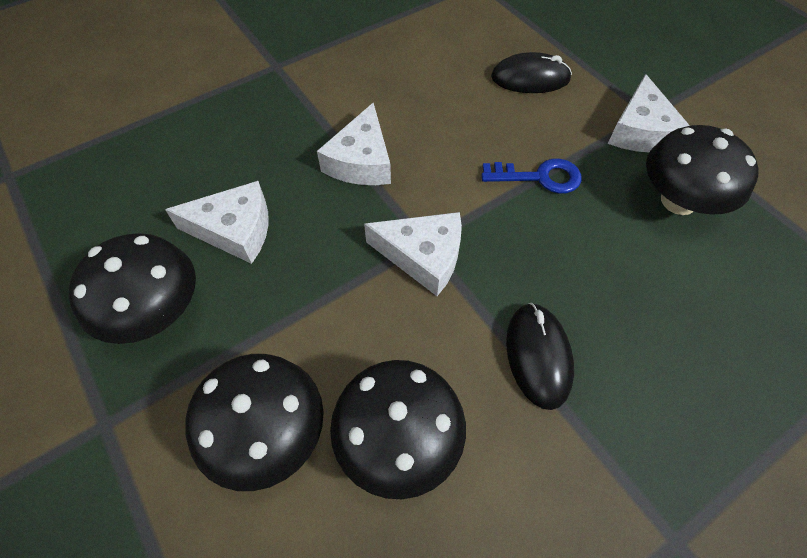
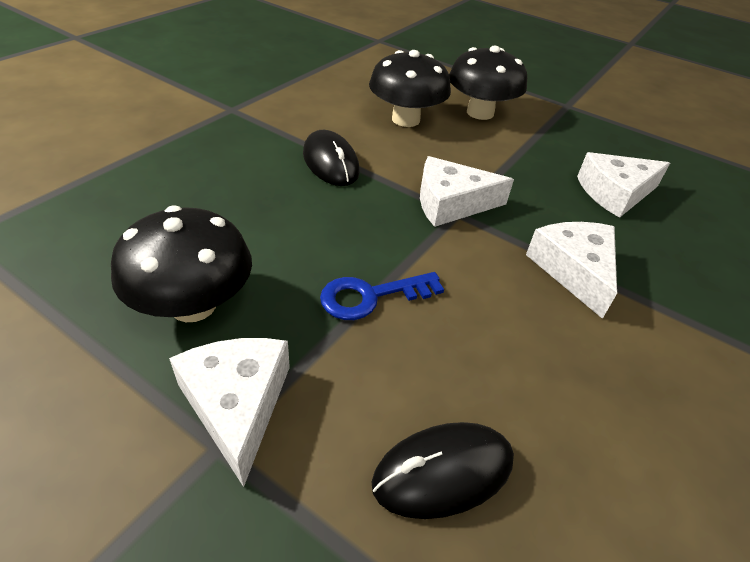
camera: 155 degrees right, 15 degrees down
black mushroom [68,233,196,344] -> none

